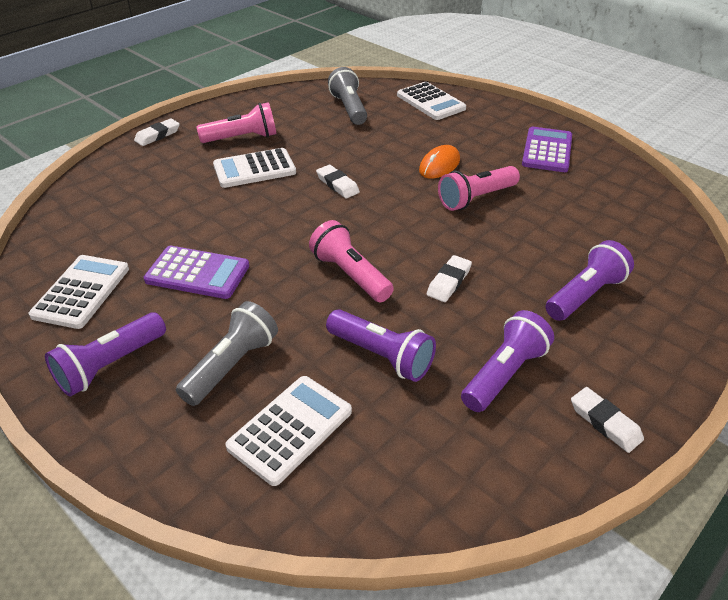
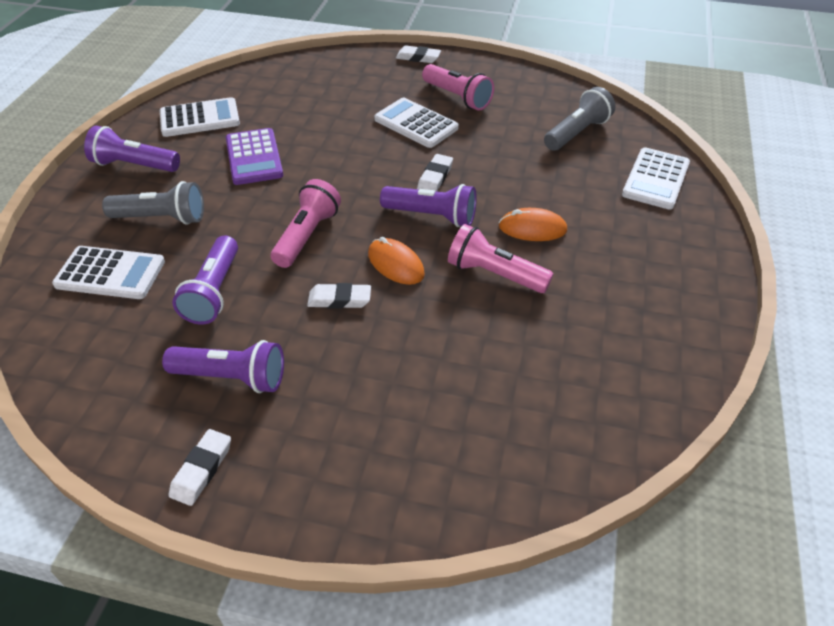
camera: 60 degrees right, 5 degrees up
purple calculator [522,127,572,172] -> none
purple flashlight [546,240,634,321] -> purple flashlight moved to [380,184,477,227]
none -> orange mouse [368,237,425,285]

